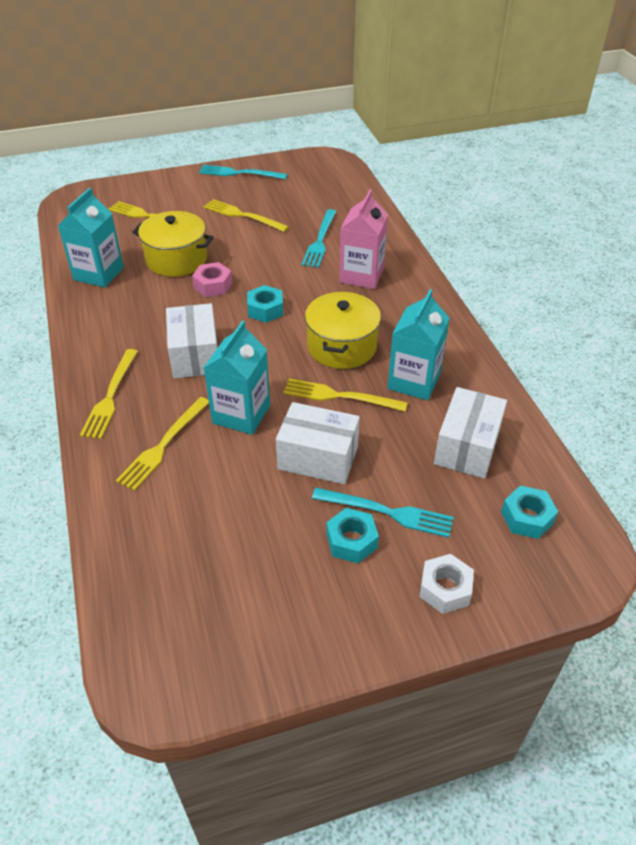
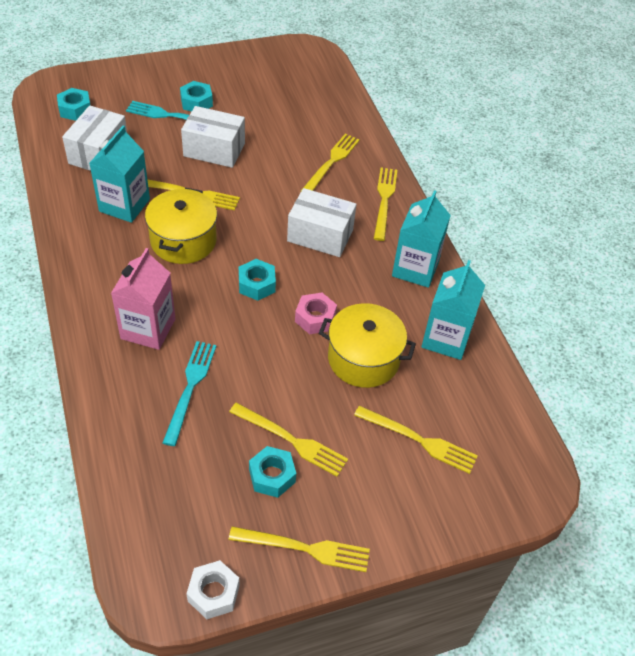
camera: 175 degrees right, 5 degrees up
white box [166,303,218,379] -> white box turned 60 degrees counterclockwise [287,188,356,257]
turquoise fork [199,165,287,179] -> yellow fork [228,526,370,572]
turquoise carton [204,321,270,435] -> turquoise carton moved to [392,190,451,288]
white nut [420,554,474,614] -> white nut moved to [186,560,240,619]
none -> turquoise nut [249,446,296,498]

